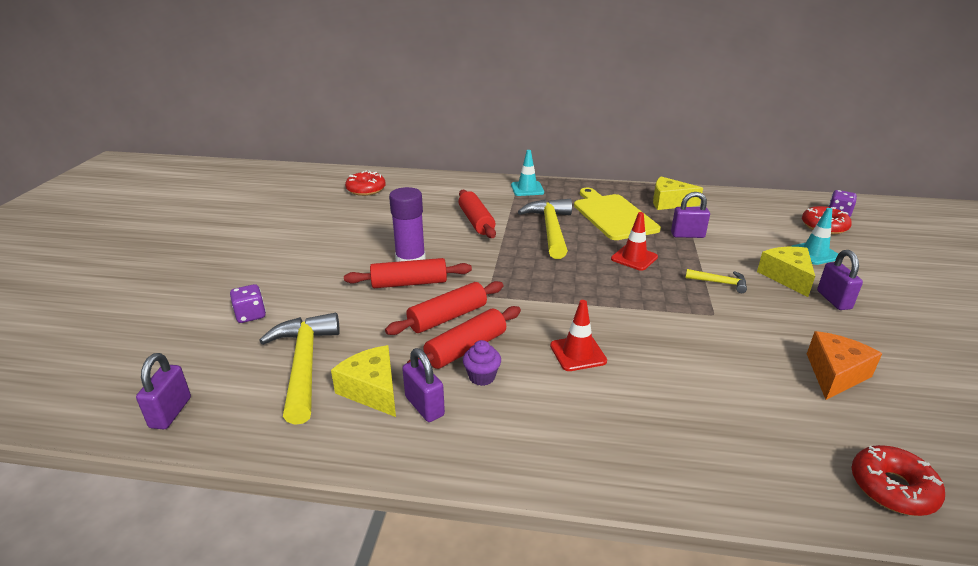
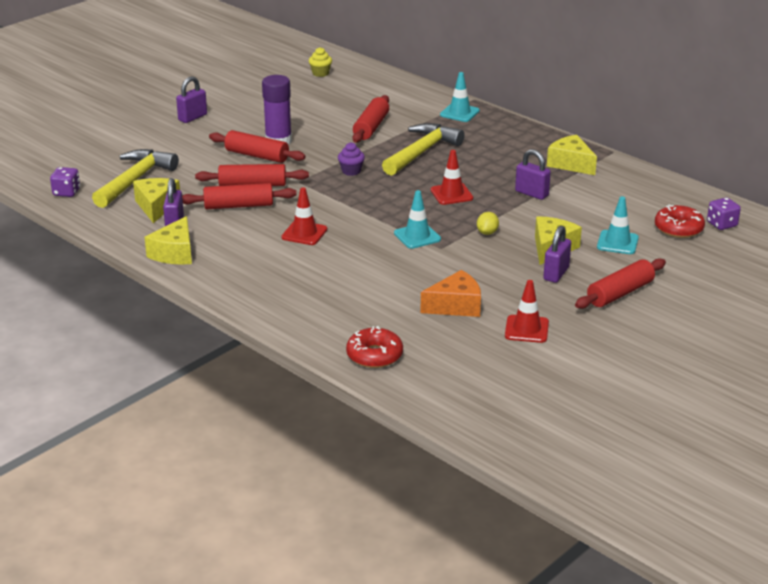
camera: 35 degrees right, 0 degrees up
purple padlock [136,353,191,429] -> purple padlock moved to [176,76,207,123]
purple dice [230,284,266,323] -> purple dice moved to [50,167,80,197]
red donut [345,171,386,196] -> yellow cupcake [309,47,332,77]
purple cupcake [463,340,501,386] -> purple cupcake moved to [338,142,365,176]
yellow cutting board [574,188,661,240] -> none
yellow hammer [685,269,747,293] -> yellow lemon [477,212,499,235]
none -> yellow cheese [145,216,192,265]
none -> turquoise traffic cone [394,190,441,249]
none -> red traffic cone [505,280,549,343]
none -> red rolling pin [575,258,666,309]

